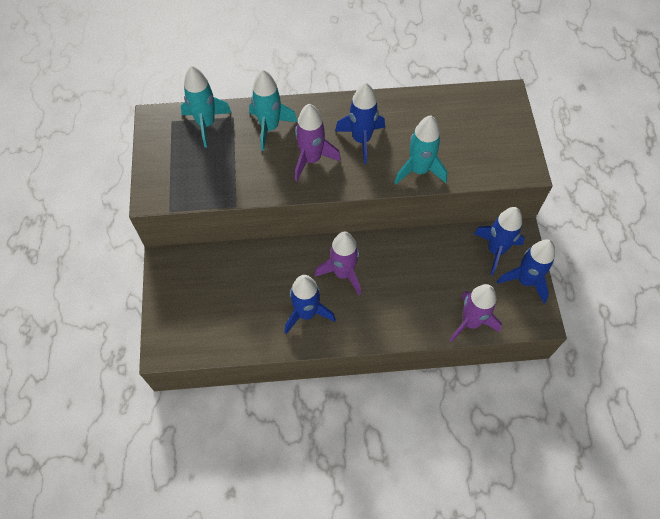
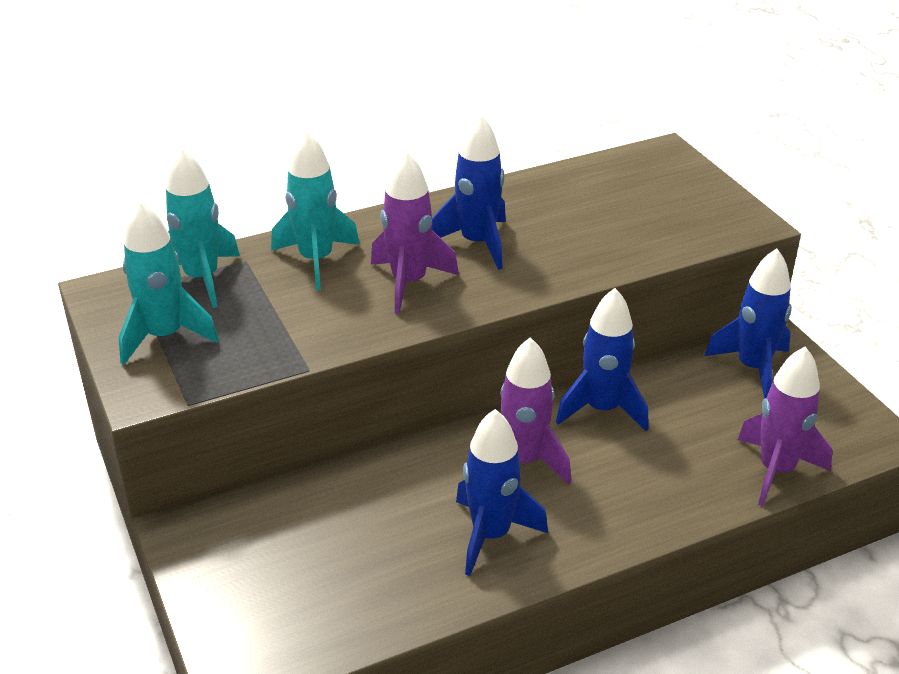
camera: 20 degrees left, 25 degrees down
turquoise rocket [394,115,447,184] -> turquoise rocket moved to [119,199,219,365]
blue rocket [497,239,555,303] -> blue rocket moved to [556,288,648,431]

